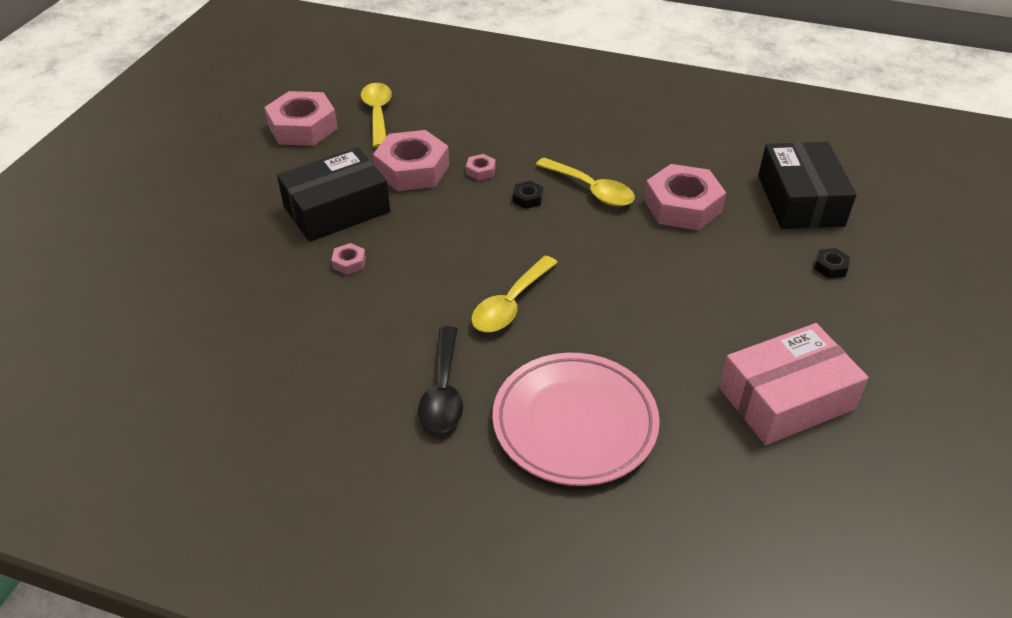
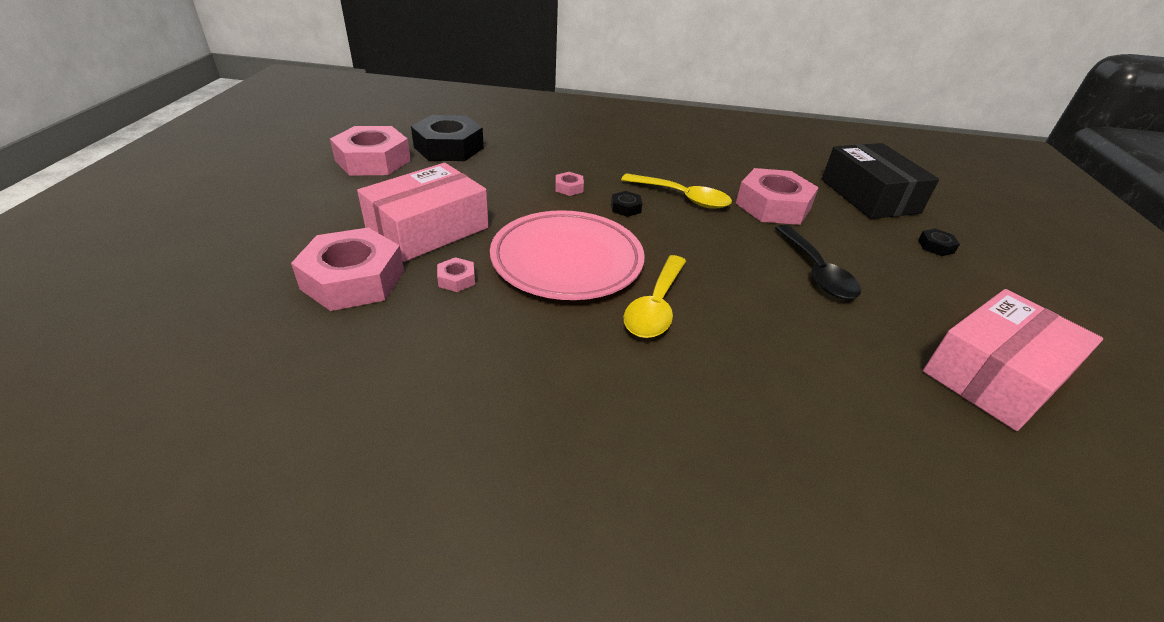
camera: 15 degrees left, 5 degrees down
black box [277,147,390,242] -> pink box [357,163,489,262]
yellow spoon [361,83,392,148] -> black nut [411,115,484,161]
pink nut [373,130,449,191] -> pink nut moved to [291,228,404,311]
black spoon [418,326,463,433] -> black spoon moved to [775,225,861,299]
pink plate [492,353,660,486] -> pink plate moved to [490,210,645,300]

